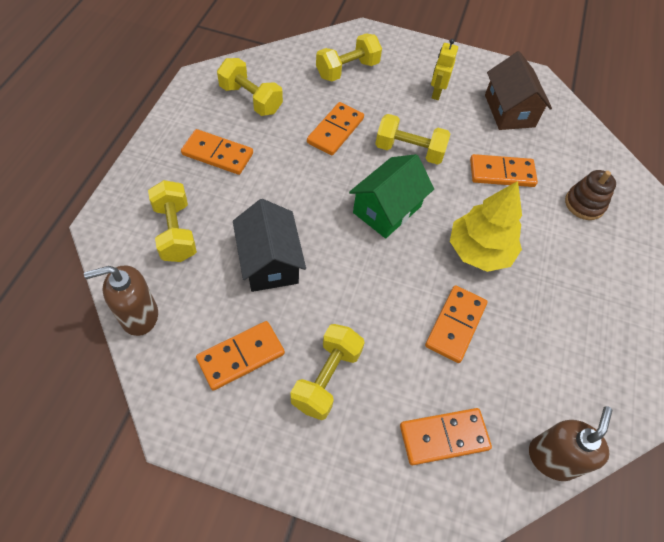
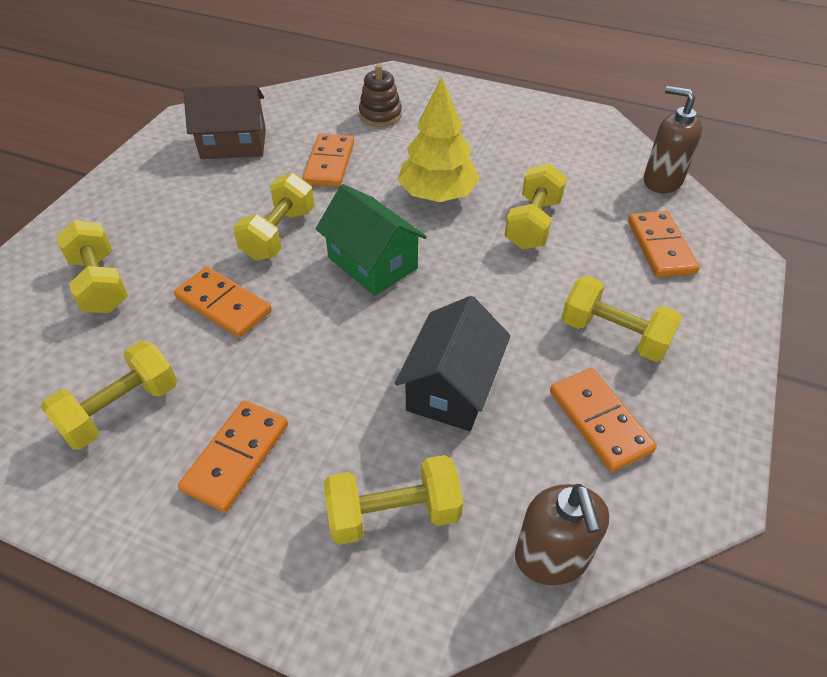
camera: 80 degrees left, 10 degrees down
black house [233,199,306,292] -> black house turned 60 degrees counterclockwise [395,296,511,431]
orange domino [425,285,488,363] -> yellow dumbbell [504,163,567,250]
yellow robot [431,39,458,100] -> none

